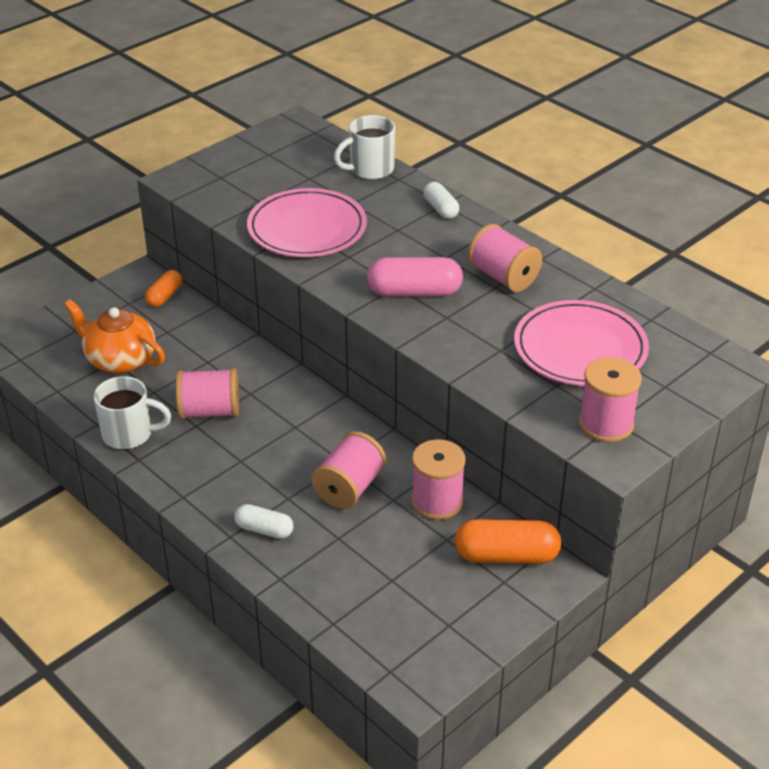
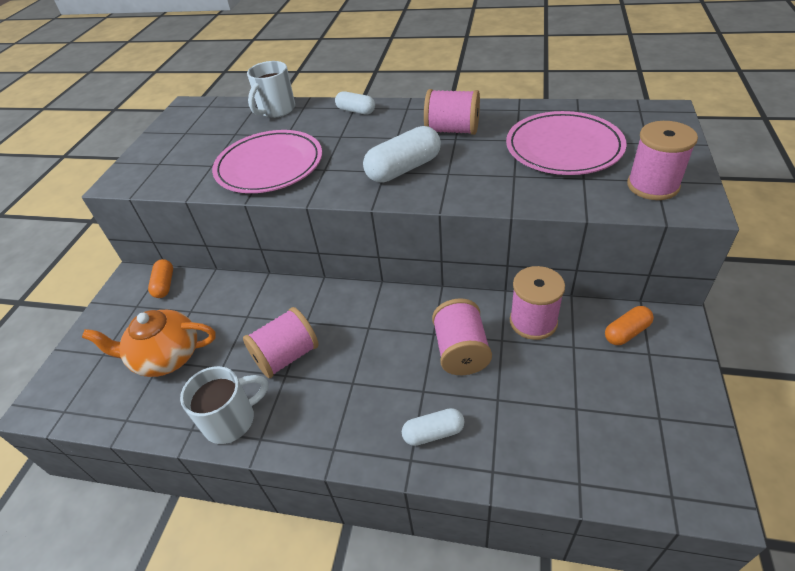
camera: 30 degrees left, 5 degrees up
pink capsule [367,257,463,297] -> white capsule [363,126,441,182]
orange capsule [455,519,561,564] -> orange capsule [605,306,654,345], size x0.60

